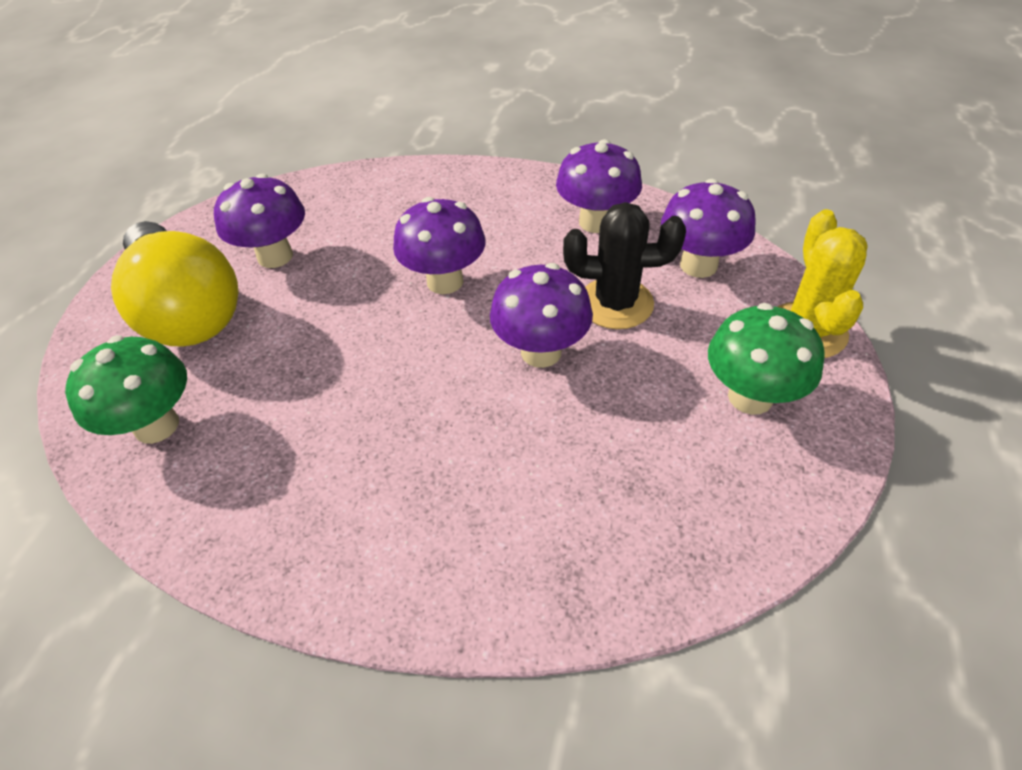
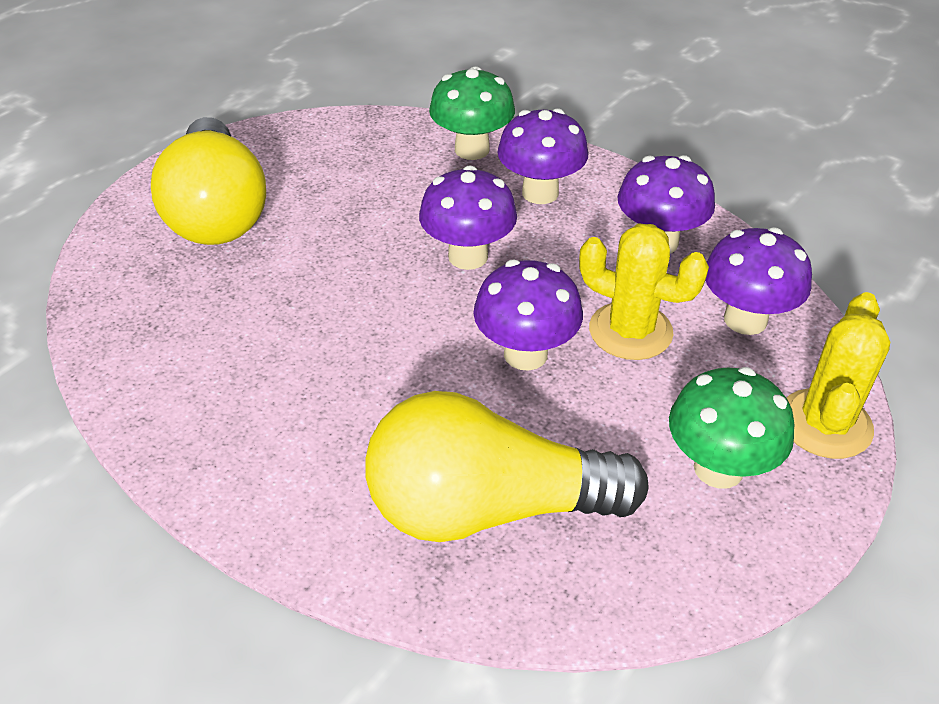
camera: 20 degrees right, 5 degrees down
green mushroom [65,336,187,444] -> green mushroom moved to [429,66,515,160]
purple mushroom [214,174,305,268] -> purple mushroom moved to [497,108,588,204]
black cactus [563,202,686,329] -> yellow cactus [579,224,709,360]
none -> yellow light bulb [365,391,649,542]

